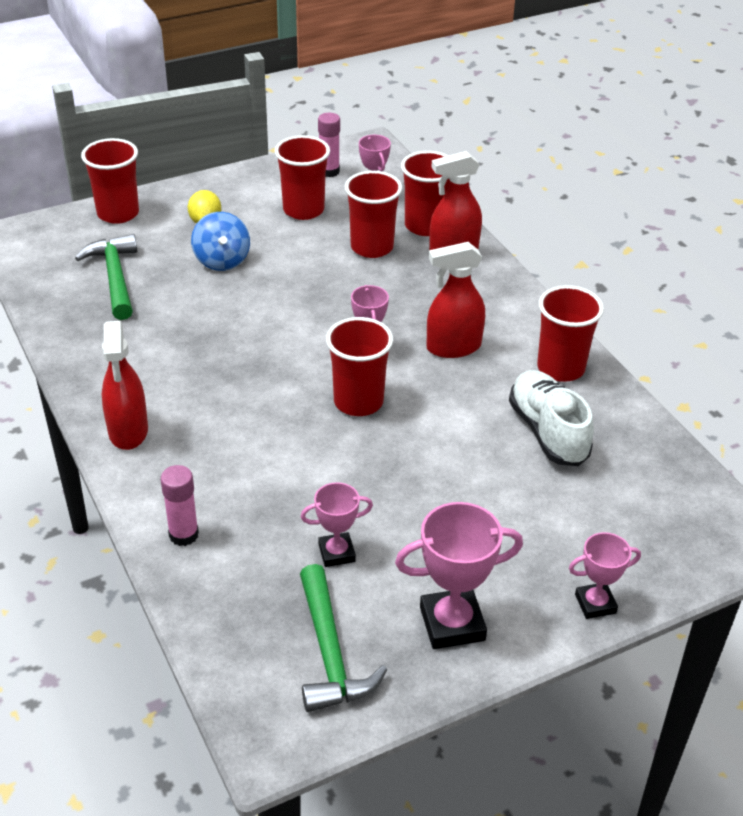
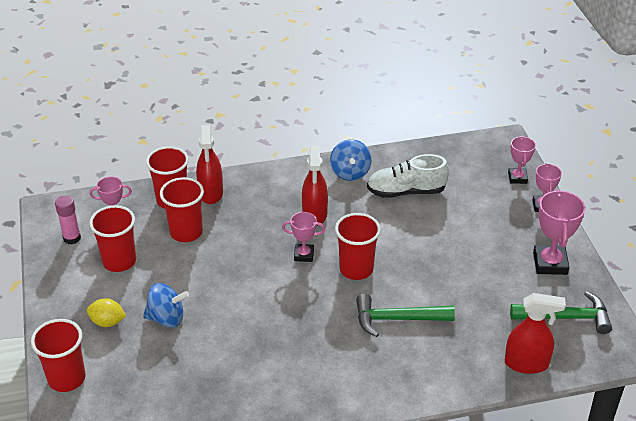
camera: 75 degrees left, 0 degrees up
green hammer [75,234,137,320] -> green hammer moved to [356,294,455,337]
red spray bottle [102,321,148,450] -> red spray bottle moved to [505,293,566,374]
pink glue stick [161,465,199,546] -> none
pink trophy [301,482,373,567] -> pink trophy moved to [508,136,536,184]
red cup [537,285,604,382] -> blue spinning top [330,139,372,181]

